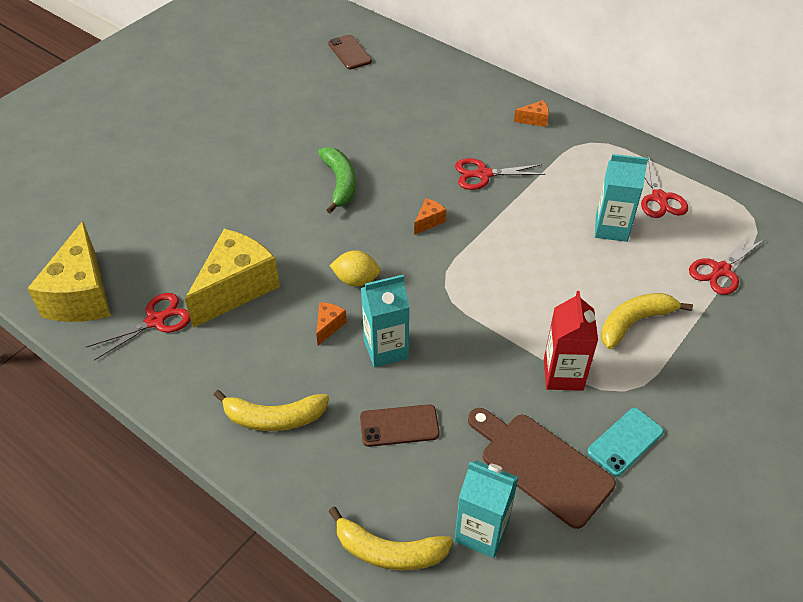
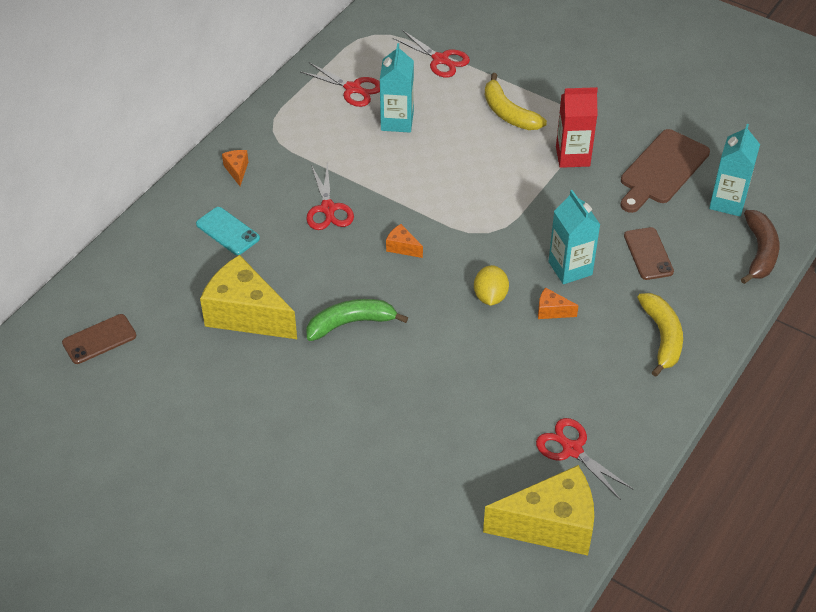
camera: 95 degrees left, 0 degrees up
yellow cheese [185,229,280,328] -> yellow cheese moved to [200,255,297,339]
yellow banana [329,507,453,570] -> brown banana [741,210,779,284]
turquoise phone [587,408,664,477] -> turquoise phone moved to [196,207,260,255]
red scissors [641,156,688,218] -> red scissors turned 45 degrees clockwise [300,62,380,107]

